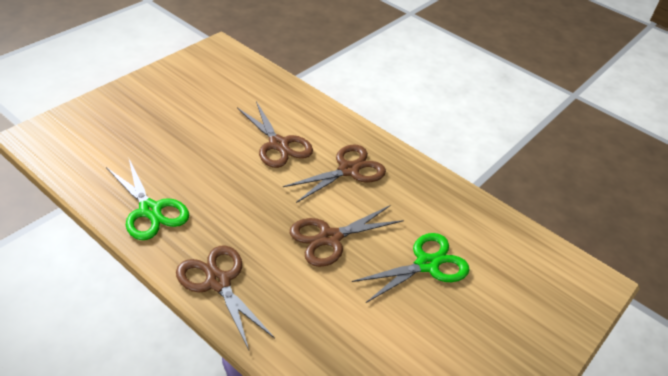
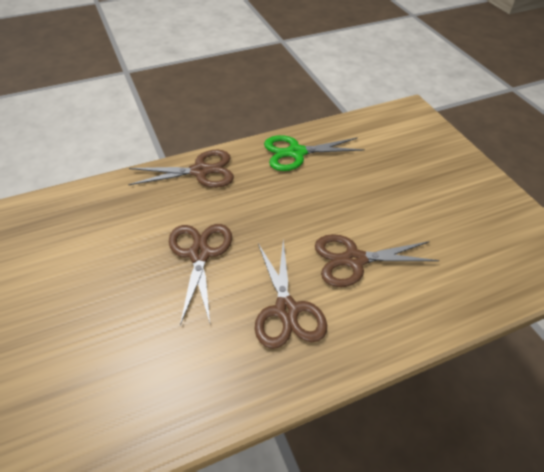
camera: 120 degrees right, 5 degrees up
green scissors [352,233,470,303] -> none

